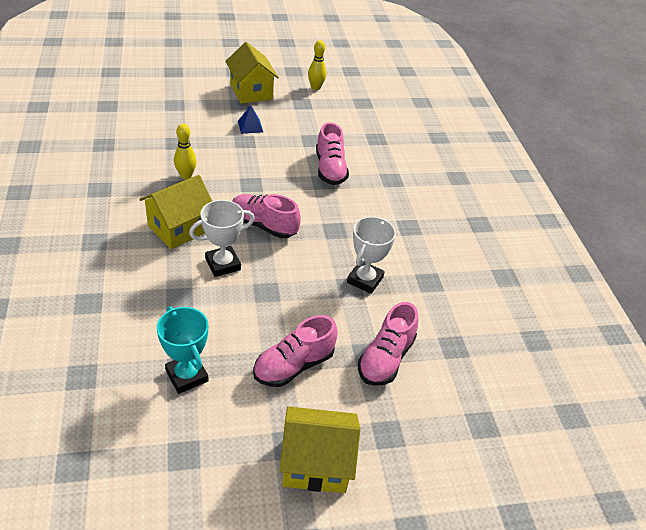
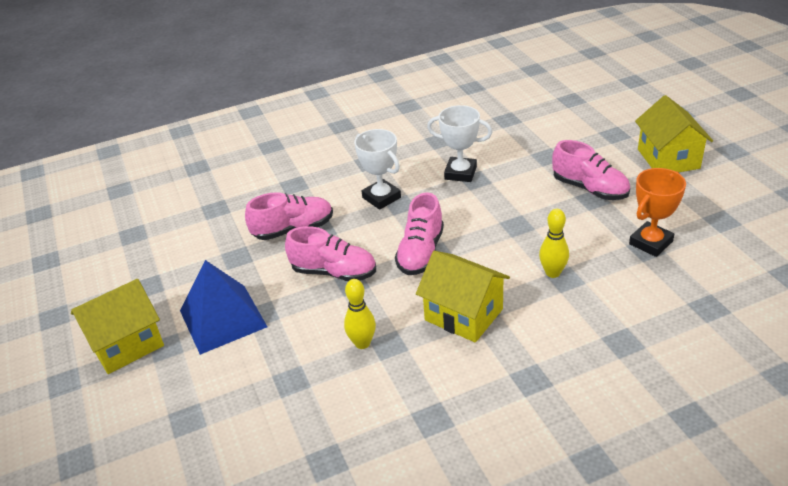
camera: 95 degrees left, 5 degrees down
turquoise trophy [157,306,209,394] -> orange trophy [629,168,686,257]
white trophy [189,200,255,277] -> white trophy moved to [354,129,401,210]
blue pyramid [238,105,263,134] -> blue pyramid [180,260,267,355], size x2.12
yellow bowling pin [308,40,326,90] -> yellow bowling pin moved to [539,209,569,278]
pink shoe [358,302,419,386] -> pink shoe moved to [285,226,376,281]

